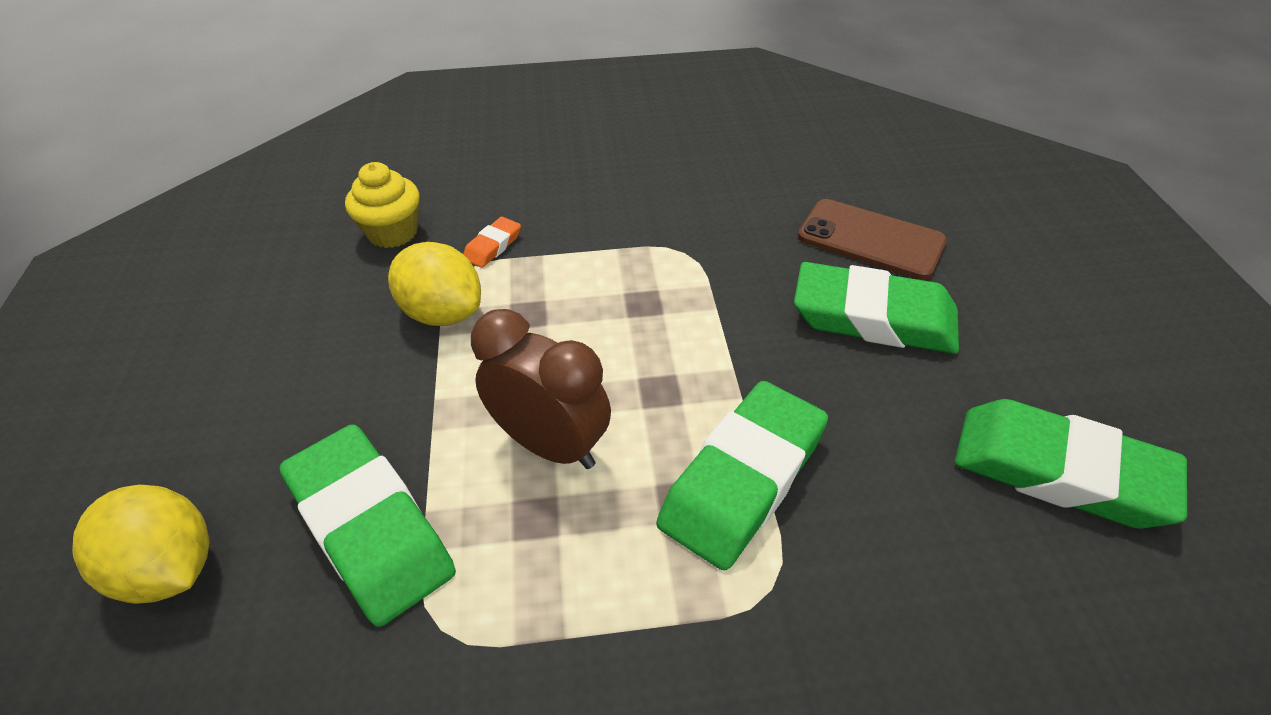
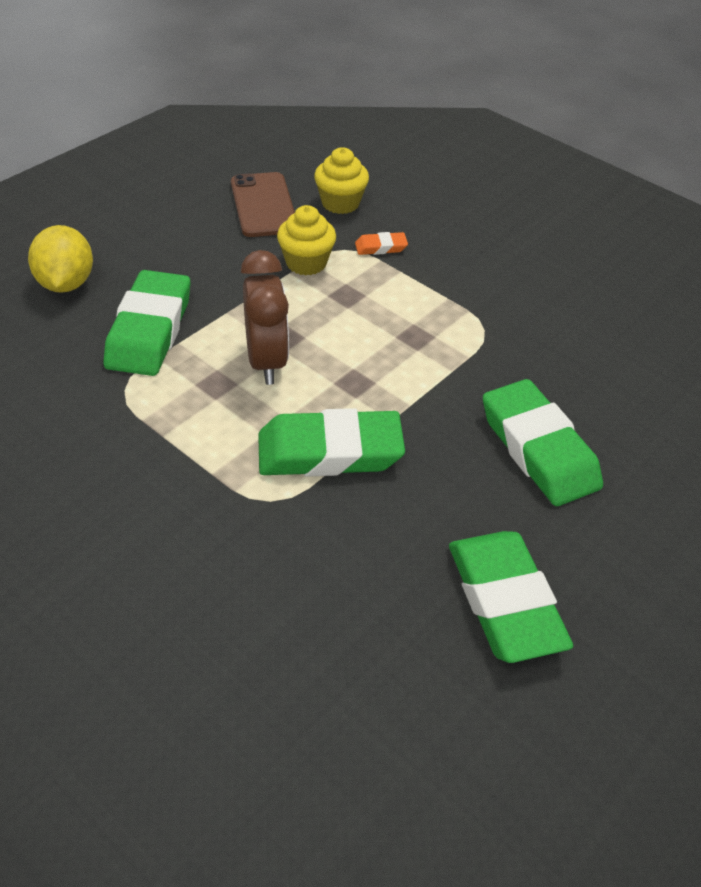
camera: 45 degrees right, 0 degrees up
yellow lemon [388,242,481,326] -> yellow cupcake [277,205,336,275]
brown phone [798,199,947,280] -> brown phone moved to [231,172,295,237]

